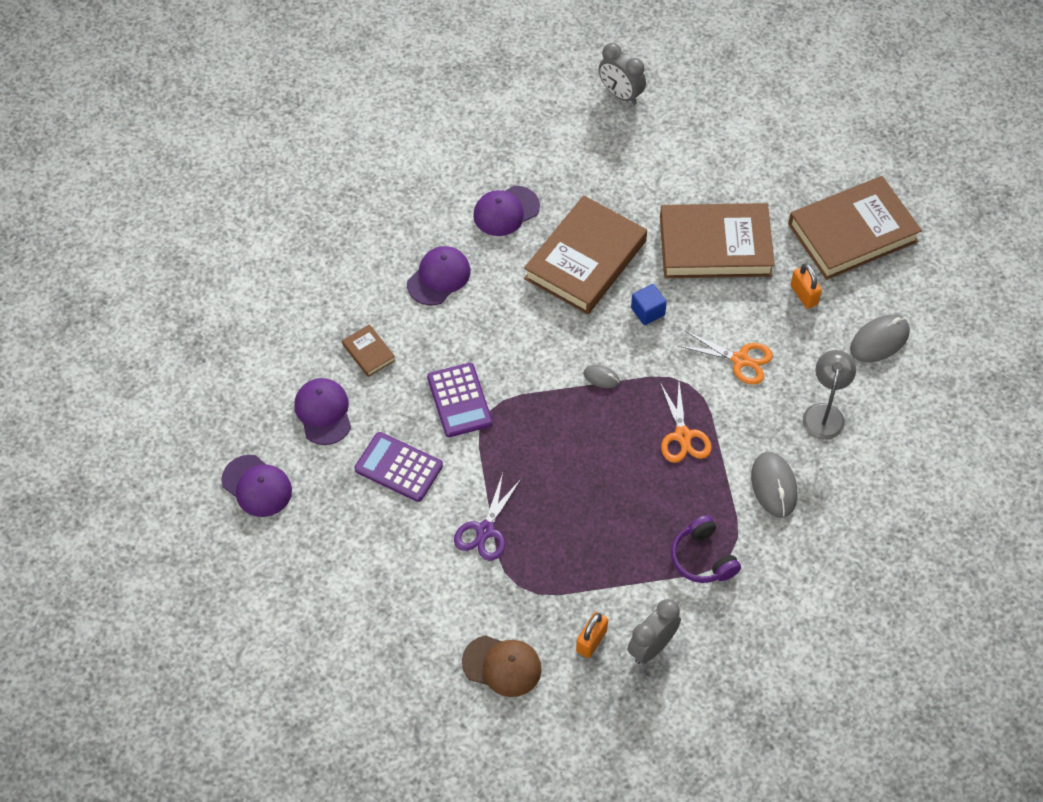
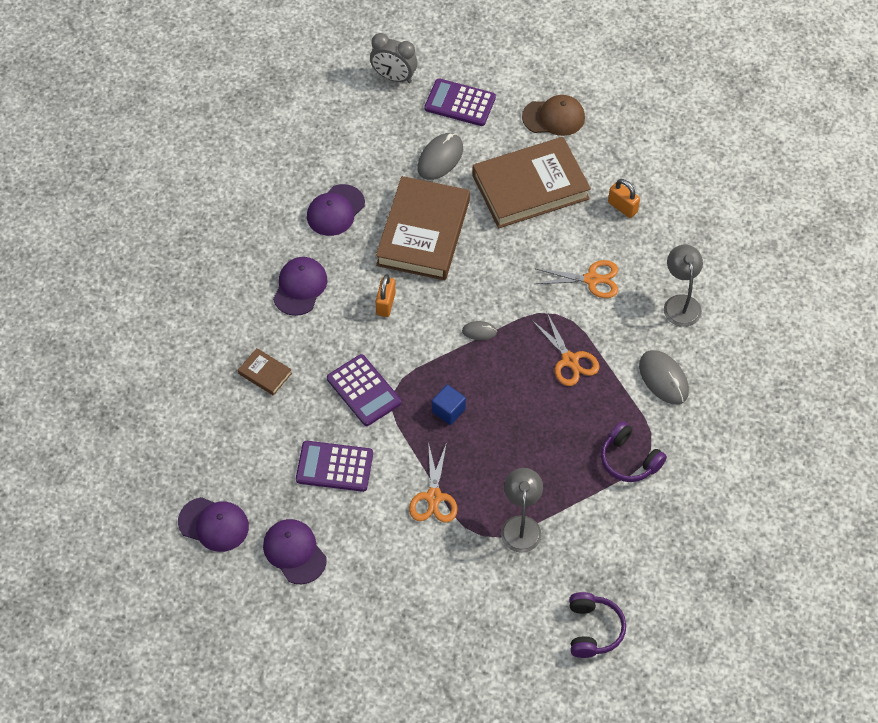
camera: 20 degrees left, 0 degrees up
purple cap [294,378,351,445] -> purple cap moved to [263,519,327,584]
purple scissors [454,473,521,561] -> orange scissors [409,442,457,523]
brown cap [462,635,542,697] -> brown cap moved to [522,95,585,136]
orange padlock [576,612,608,658] -> orange padlock moved to [376,275,396,317]
grey clock [628,599,681,664] -> none
blue cube [631,284,667,325] -> blue cube moved to [432,385,466,425]
brown book [788,176,922,280] -> none
grey mouse [850,315,910,362] -> grey mouse moved to [417,133,463,180]
none -> purple calculator [424,78,496,126]
none -> grey lamp [501,468,543,553]
none -> purple headphones [569,592,626,658]

